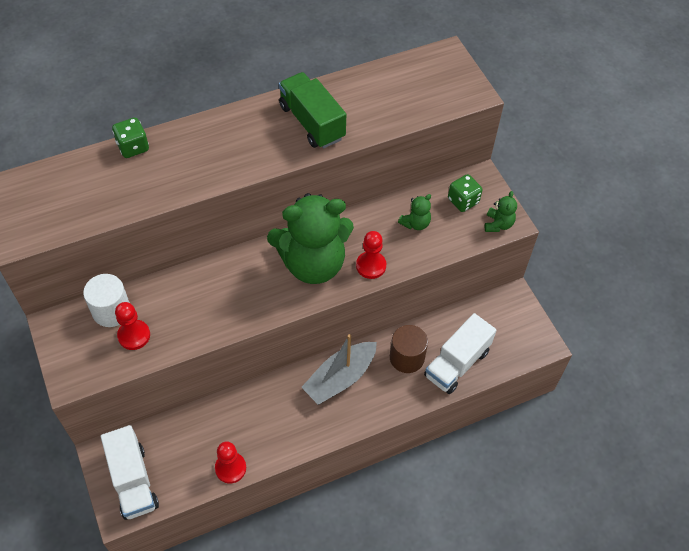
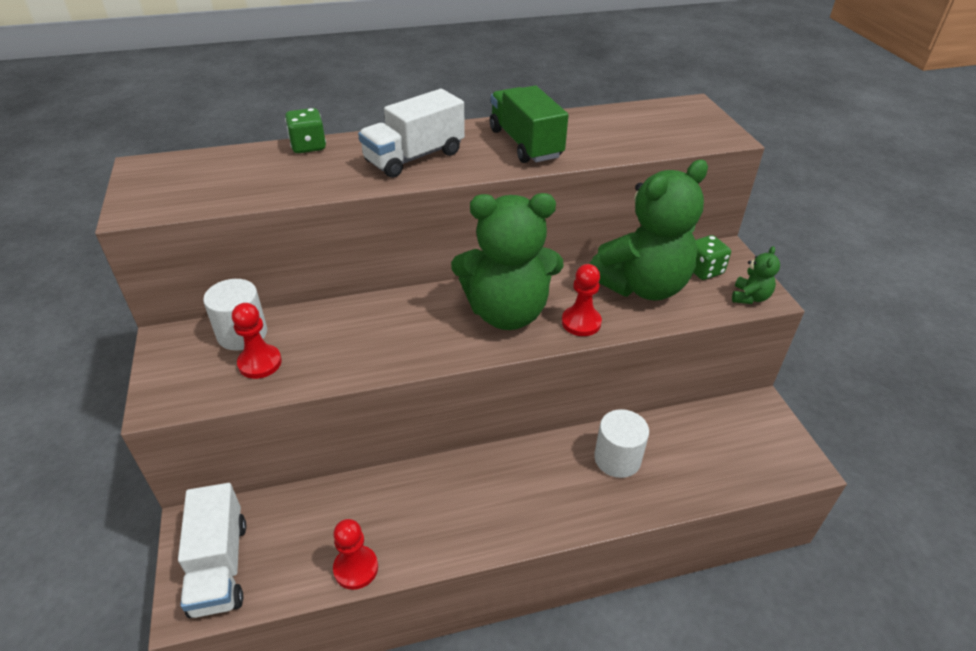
camera: 10 degrees right, 15 degrees down
grey boat [301,334,377,405] -> none
brown cylinder [390,325,428,373] -> white cylinder [594,409,649,478]
green teddy bear [398,194,431,230] -> green teddy bear [589,160,708,301], size x2.48
white truck [424,313,497,394] -> white truck moved to [358,89,465,178]

